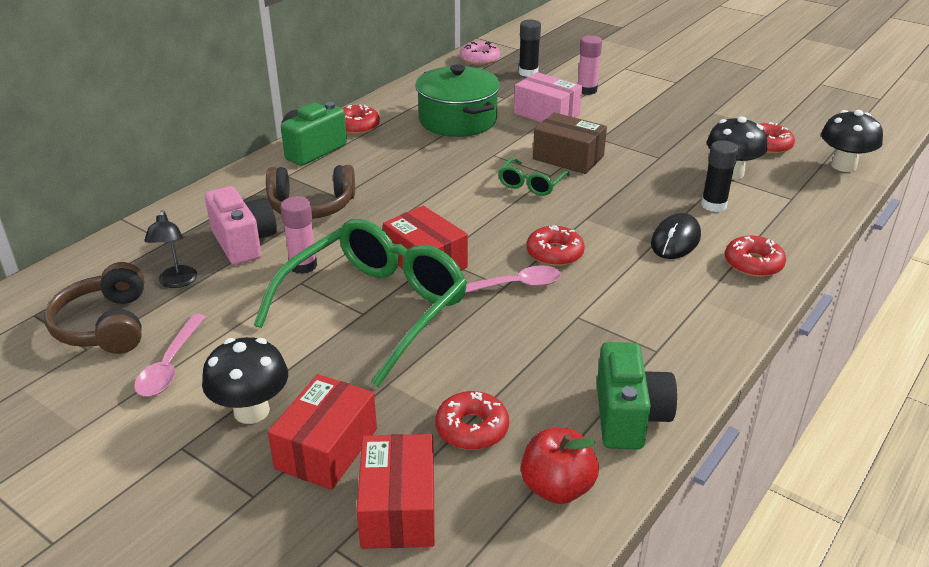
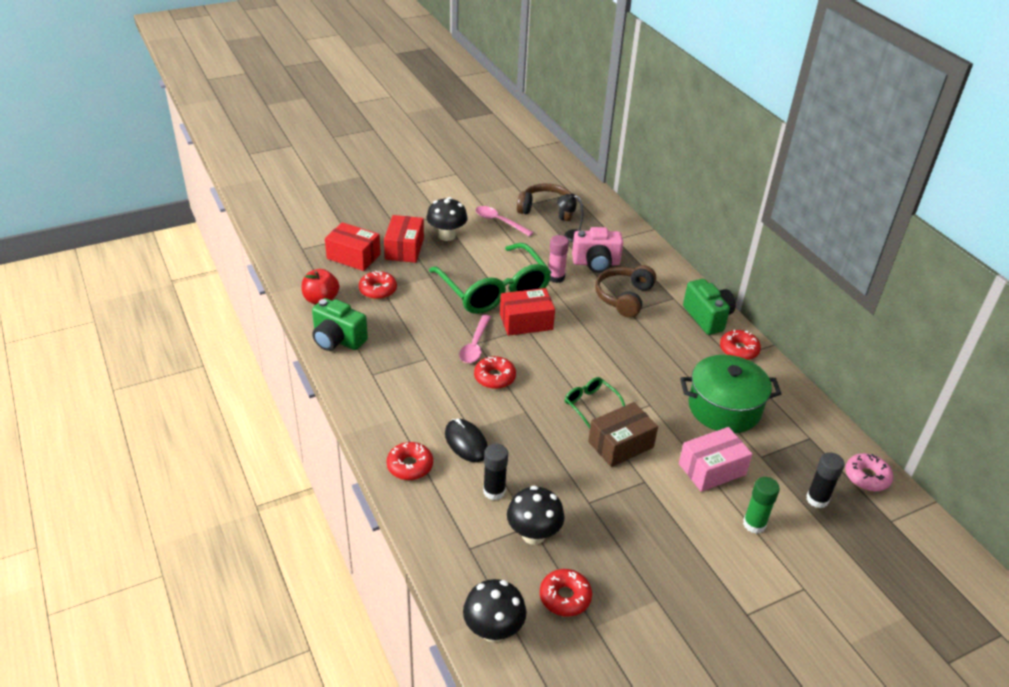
camera: 115 degrees right, 5 degrees up
red box [268,374,377,490] -> red box turned 45 degrees clockwise [384,215,424,263]
pink glue stick [578,35,602,95] -> green glue stick [743,477,780,534]

